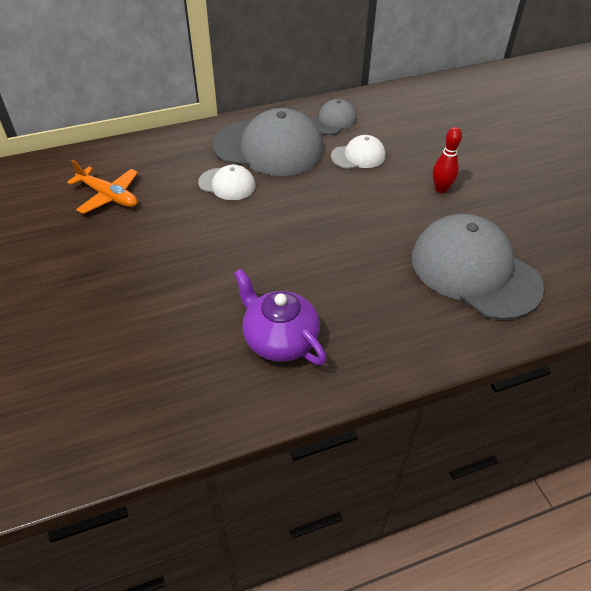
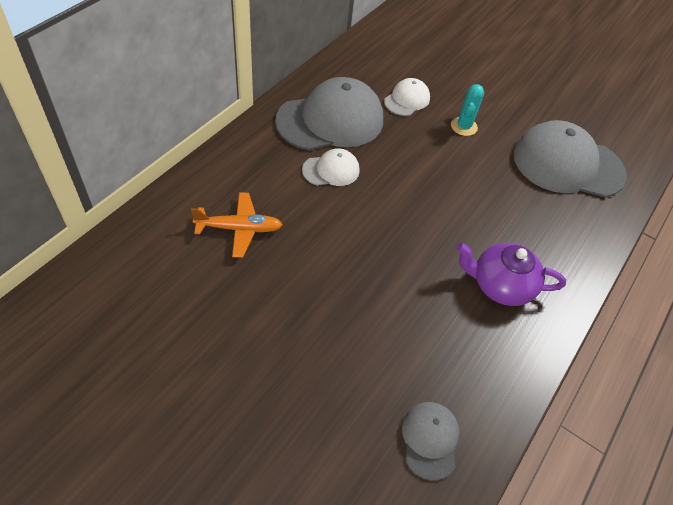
camera: 40 degrees left, 5 degrees up
grey cap [311,99,357,135] -> grey cap moved to [402,402,460,480]
red bowling pin [433,127,462,193] -> none
none -> turquoise cactus [451,84,484,136]

